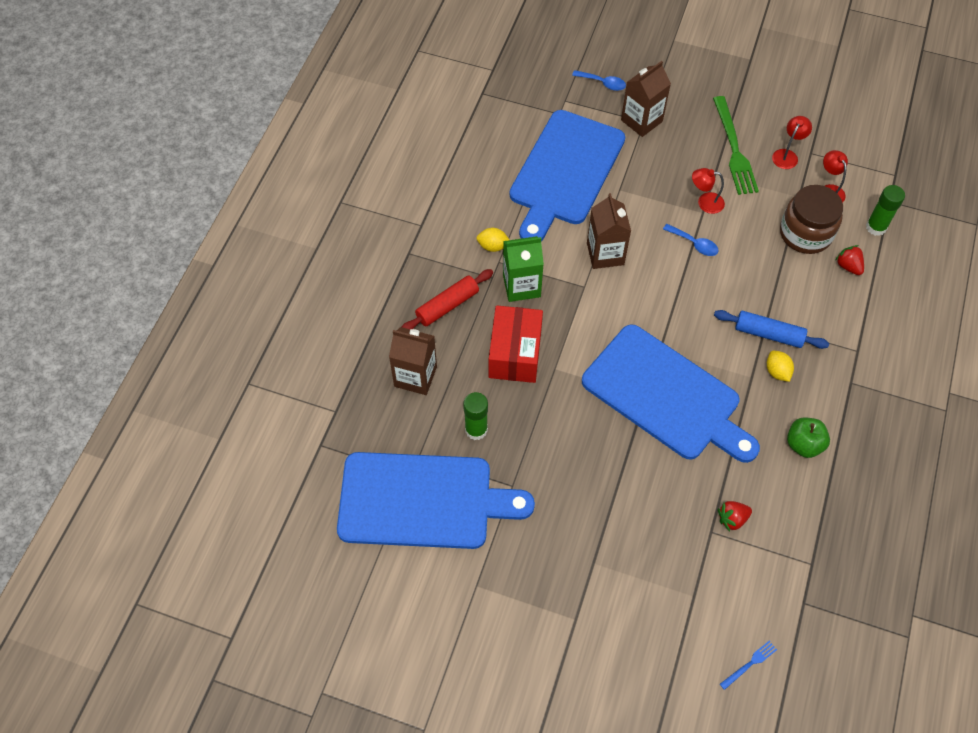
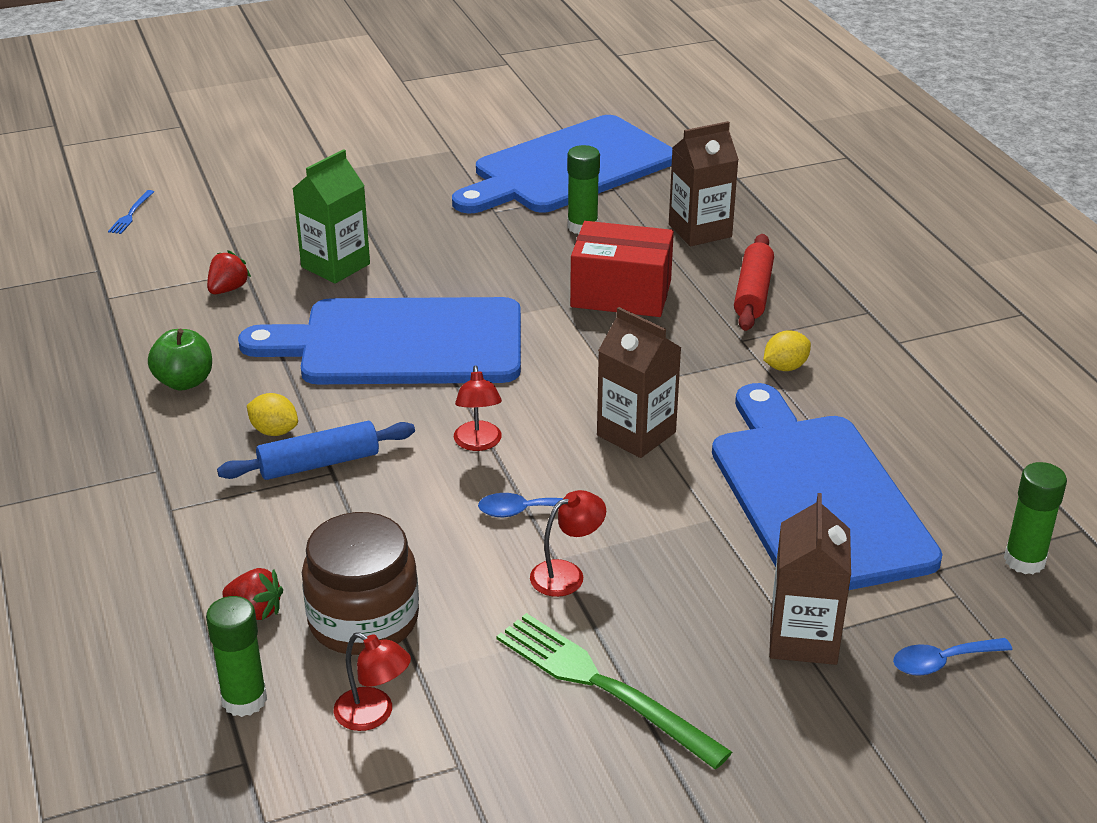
camera: 140 degrees right, 25 degrees down
red box [489,306,543,383] -> red box turned 45 degrees counterclockwise [570,221,674,317]
green carton [503,236,544,302] -> green carton moved to [292,149,370,284]
red lamp [772,116,812,169] -> red lamp moved to [454,366,502,451]
none -> green glue stick [1004,462,1067,574]

